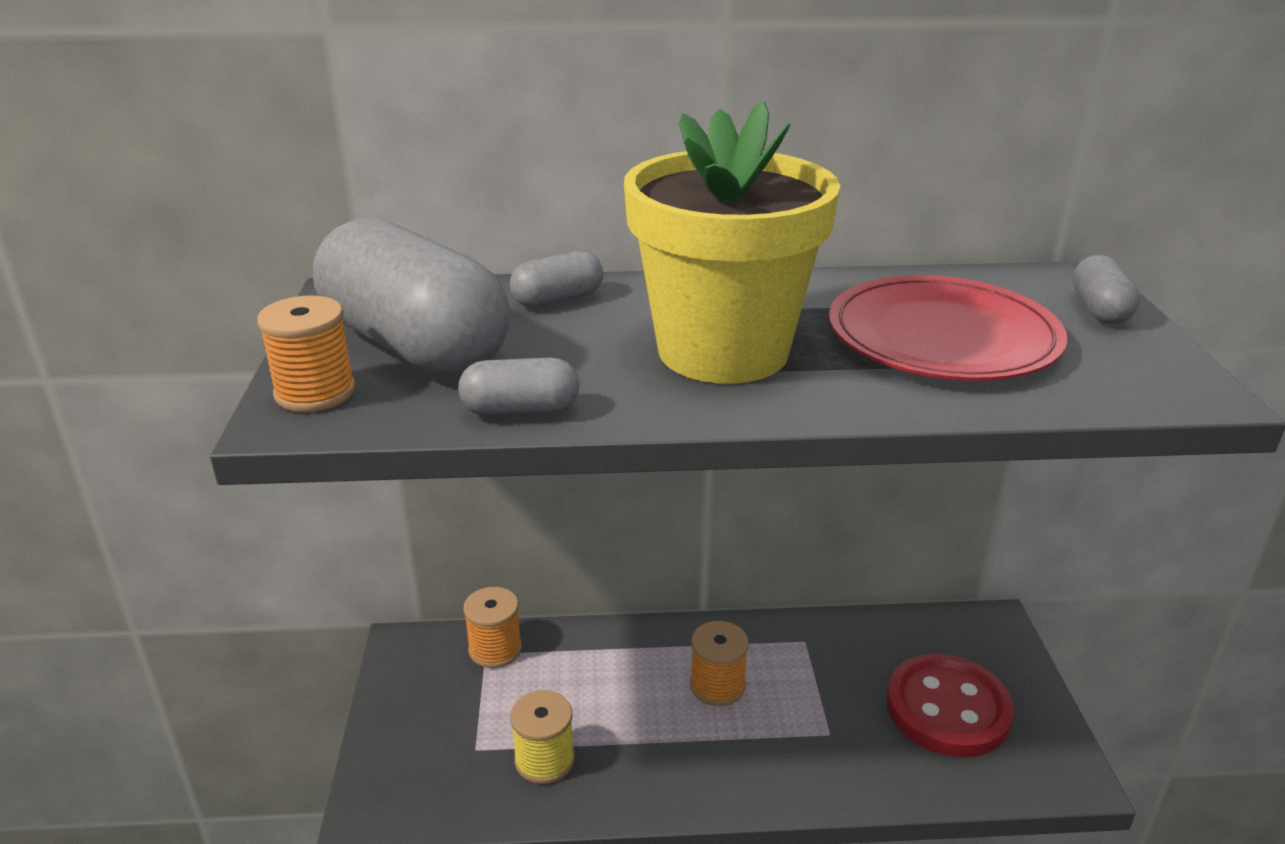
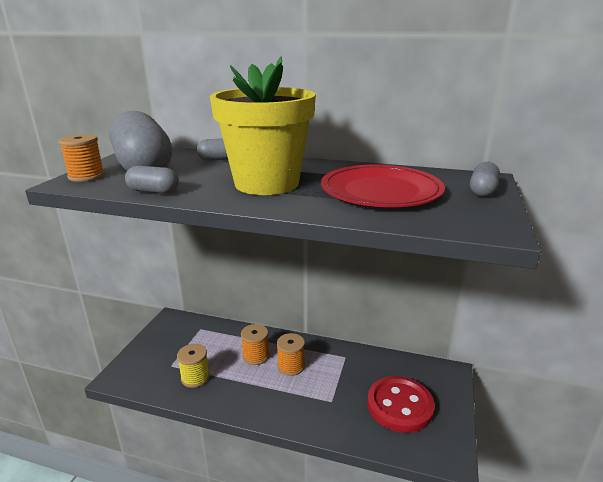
camera: 20 degrees right, 5 degrees down
orange spool [463,587,522,668] -> orange spool moved to [241,324,269,365]

